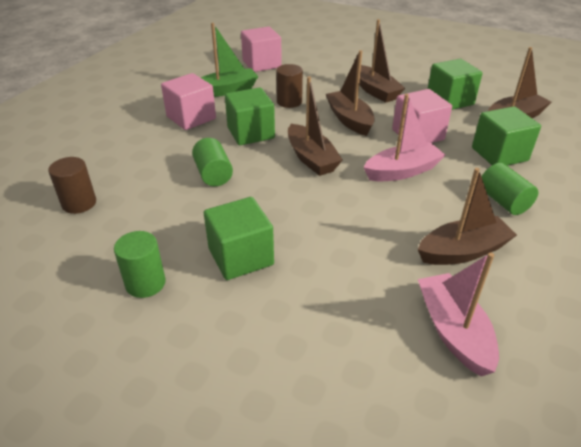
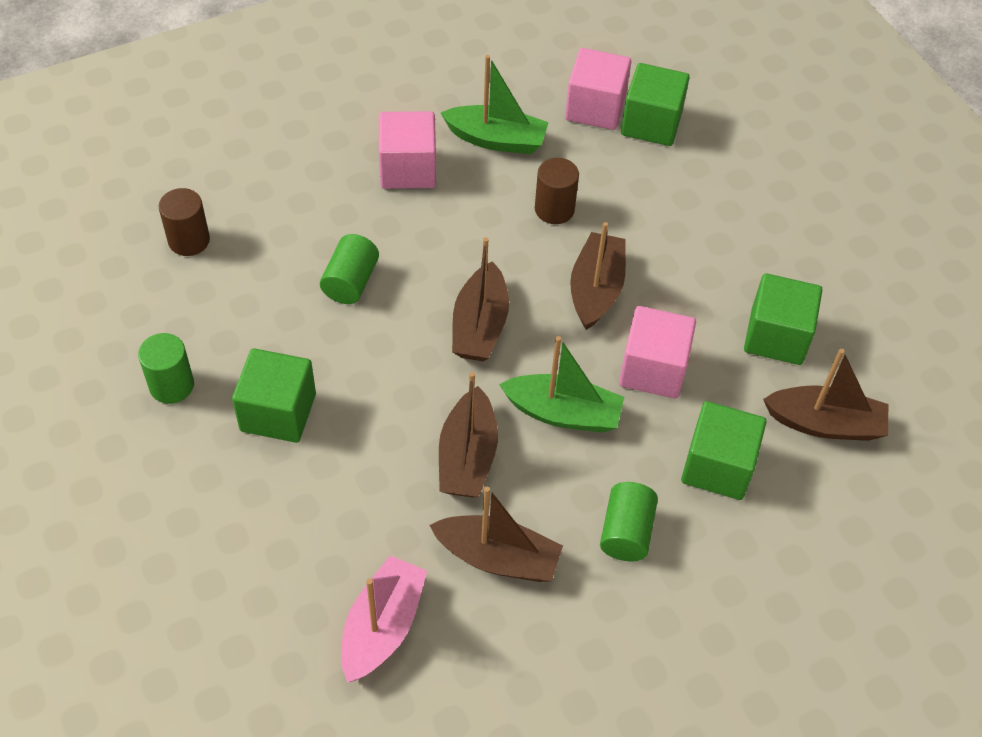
camera: 35 degrees right, 15 degrees up
green cube [225,87,275,145] -> green cube moved to [621,63,690,146]
brown boat [359,19,405,103] -> brown boat moved to [439,372,498,498]
pink boat [364,94,445,181] -> green boat [499,336,624,433]

